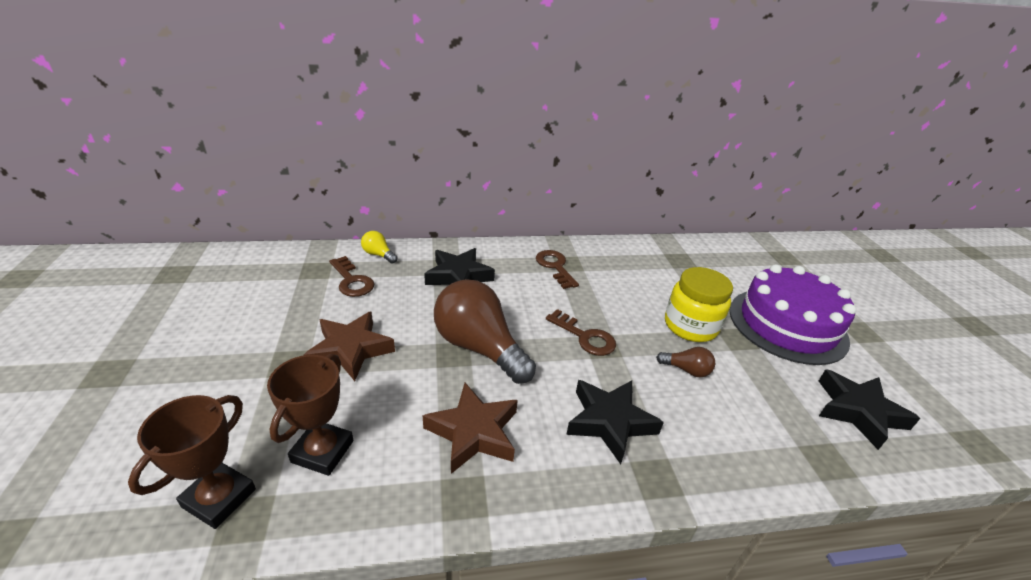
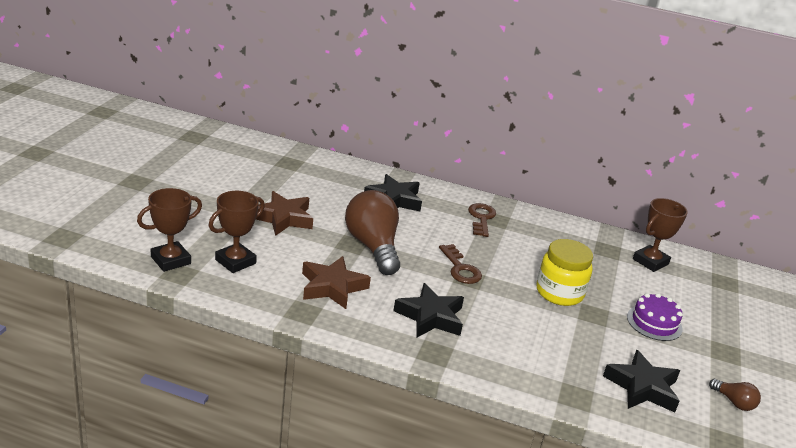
camera: 25 degrees right, 5 degrees down
brown key [329,256,375,297] -> none
yellow light bulb [361,231,397,264] -> none
brown light bulb [656,347,715,377] -> brown light bulb moved to [709,379,761,411]
purple cake [729,264,856,365] -> purple cake [627,293,683,341], size x0.51
none -> brown trophy [633,198,688,272]

